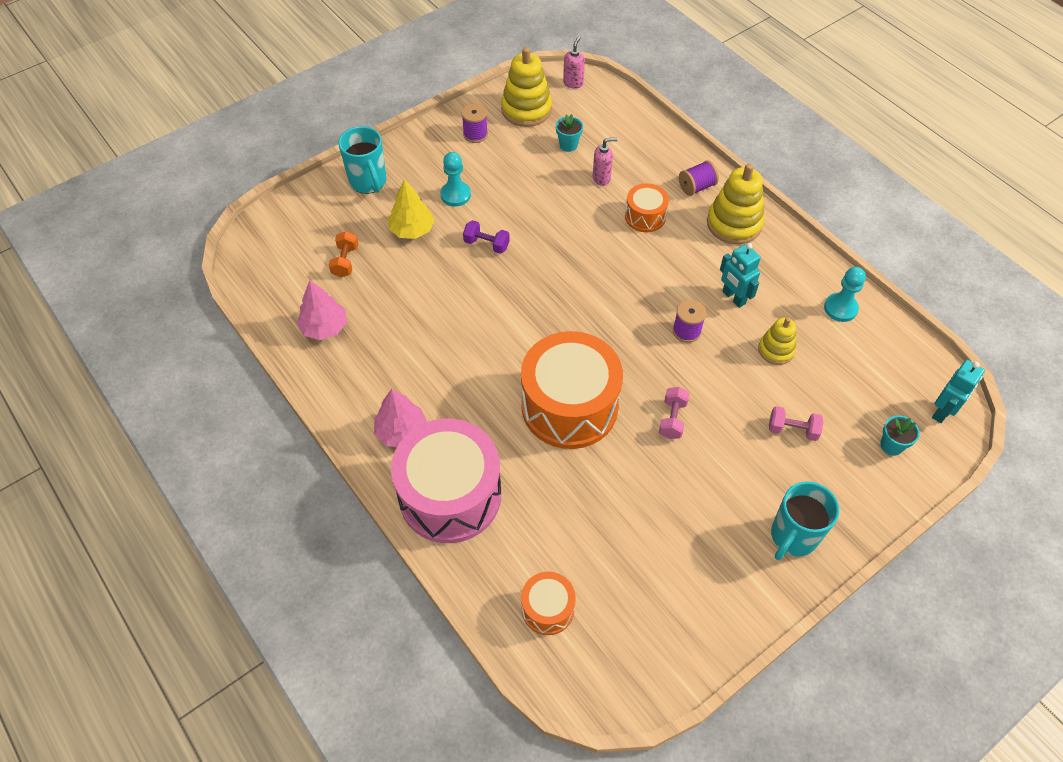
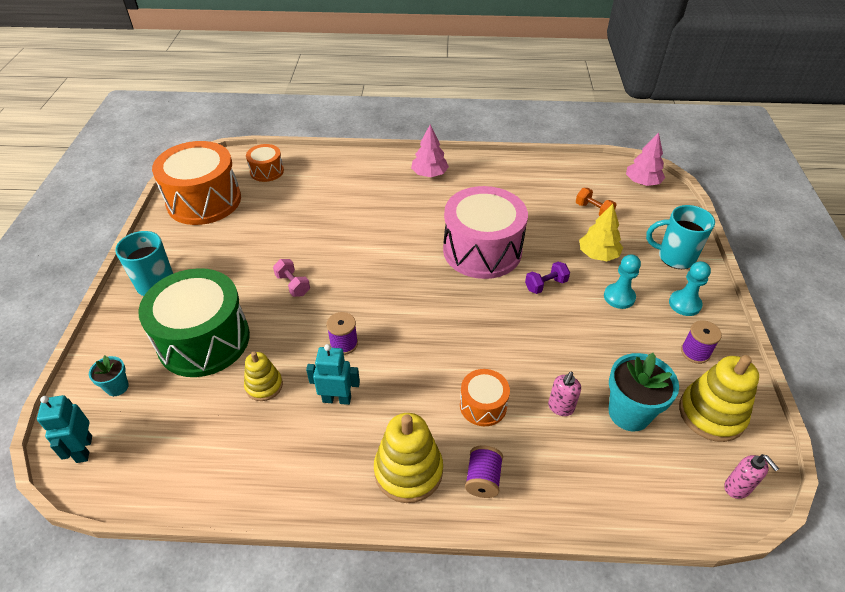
camera: 130 degrees right, 10 degrees down
pink tree [296,280,347,340] -> pink tree moved to [626,132,665,186]
pink drum [391,419,501,543] -> pink drum moved to [443,186,528,279]
orange drum [521,331,623,449] -> orange drum moved to [152,141,241,225]
turquoise flower pot [556,114,583,152] -> turquoise flower pot [609,353,679,431], size x1.87
pink dumbbell [769,406,824,441] -> green drum [138,268,250,377]
turquoise pawn [824,267,866,322] -> turquoise pawn moved to [669,261,711,316]

